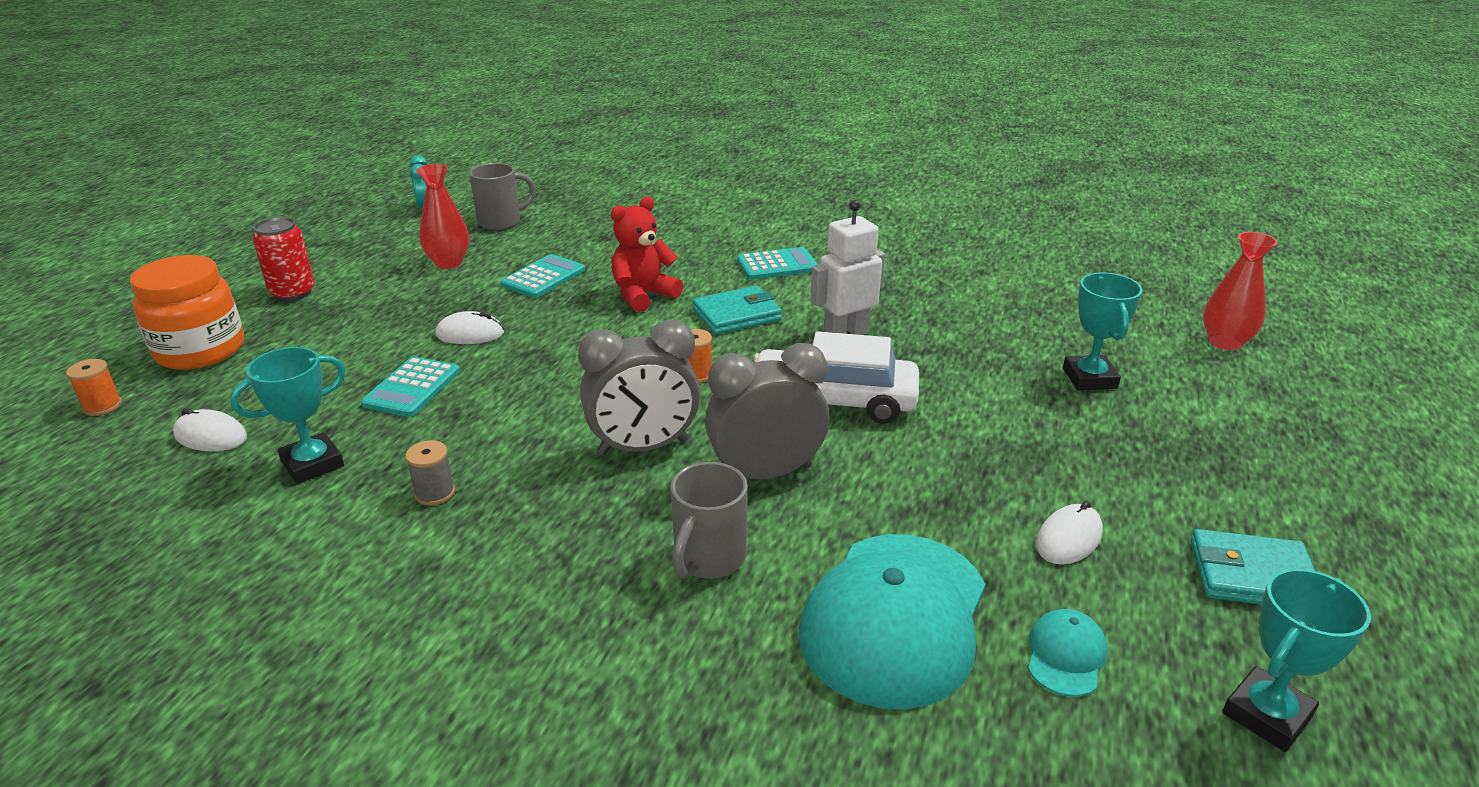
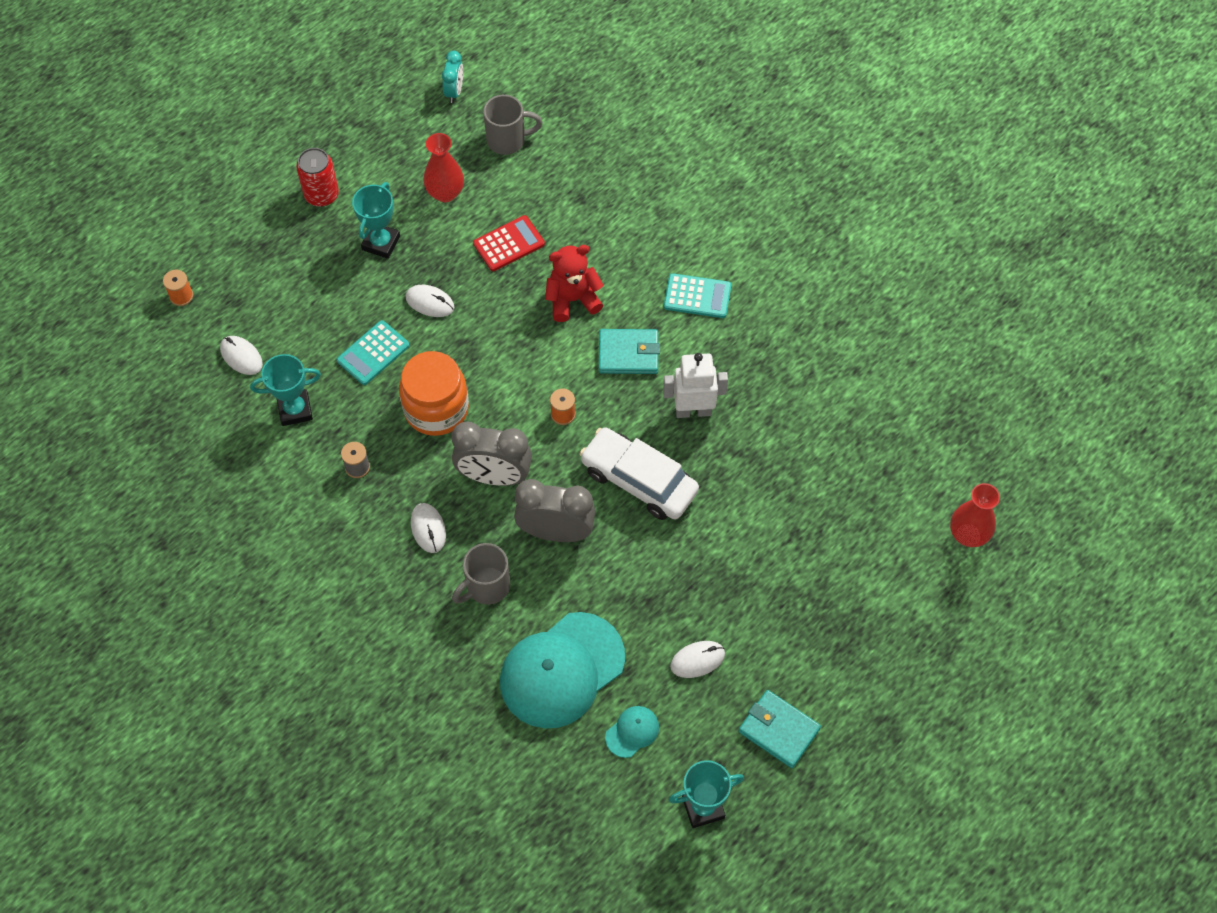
camera: 25 degrees right, 30 degrees up
orange jar [130,255,244,370] -> orange jar moved to [399,351,469,436]
turquoise calculator [500,254,585,298] -> red calculator [473,215,545,271]
turquoise trophy [1063,272,1143,390] -> turquoise trophy moved to [352,182,400,259]
none -> white mouse [411,503,446,553]

